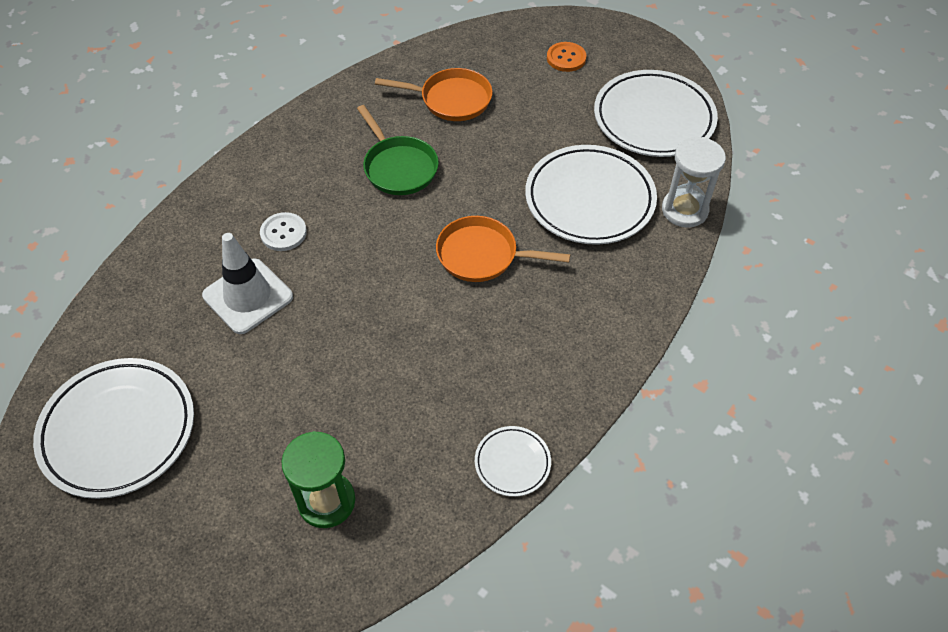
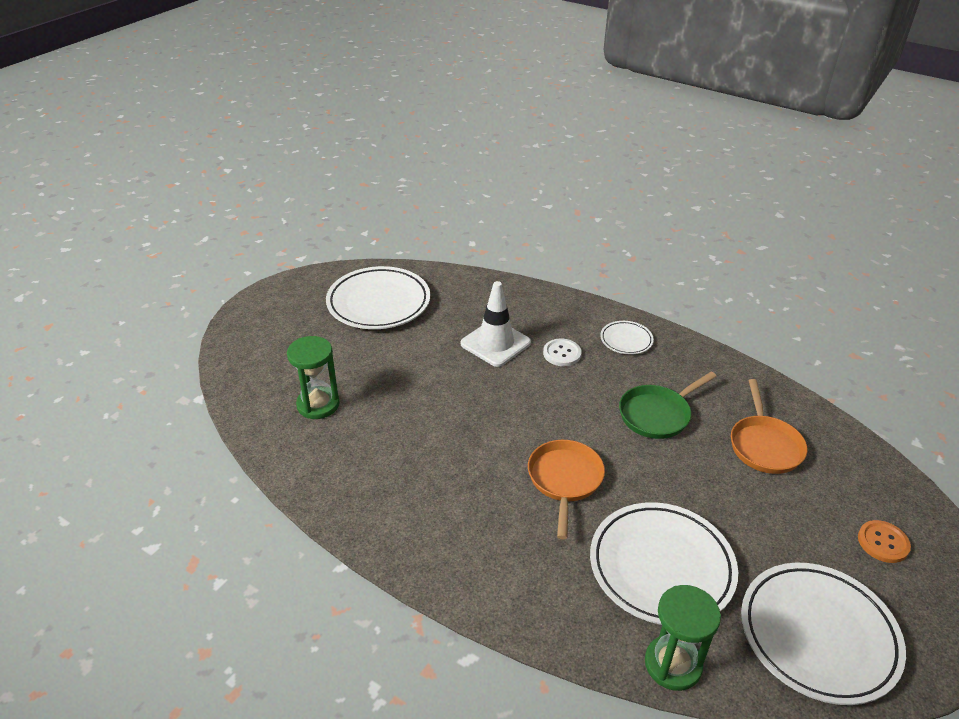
camera: 85 degrees right, 15 degrees down
white plate [475,426,551,497] -> white plate moved to [600,321,654,354]
white hourglass [662,137,726,228] -> green hourglass [645,585,721,691]

